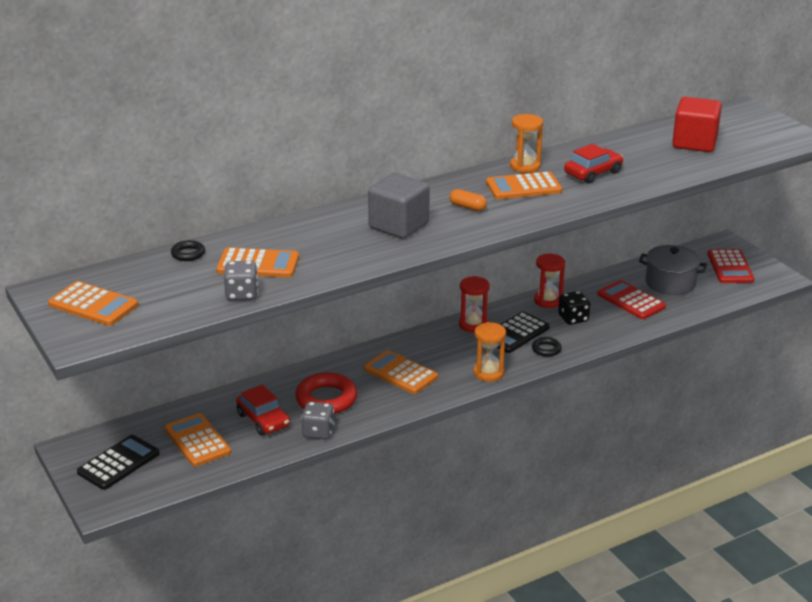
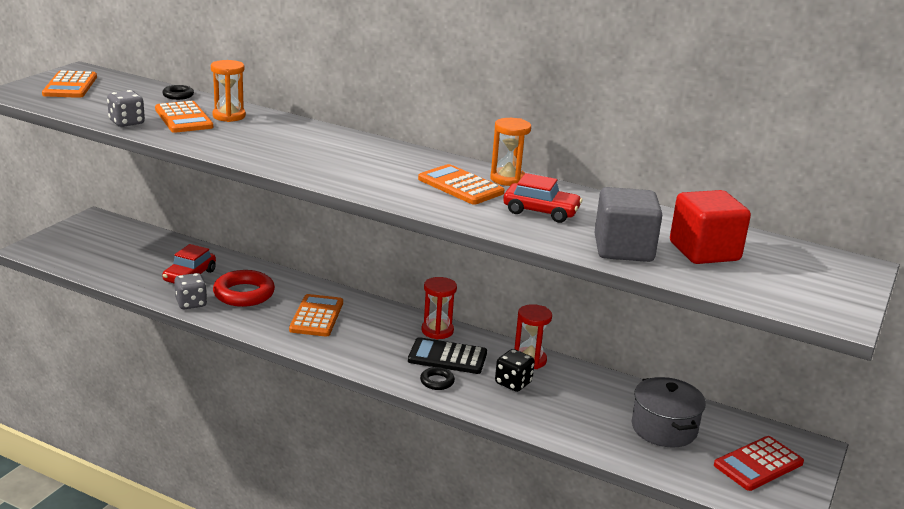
camera: 55 degrees right, 5 degrees down
black calculator [77,435,160,490] -> none
orange calculator [165,413,231,467] -> none
grey cube [368,173,430,239] -> grey cube moved to [595,187,662,262]
orange capsule [449,189,487,211] -> none
orange hourglass [474,322,506,382] -> orange hourglass moved to [211,60,246,122]
red calculator [597,280,666,319] -> none

